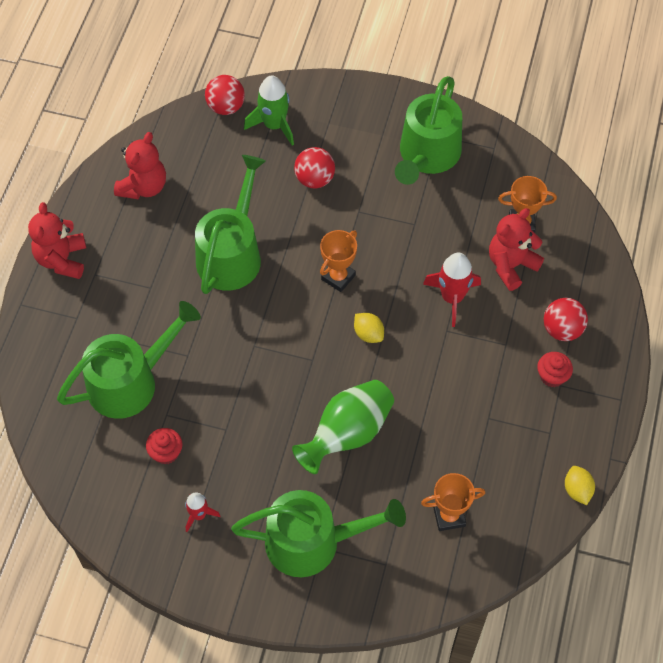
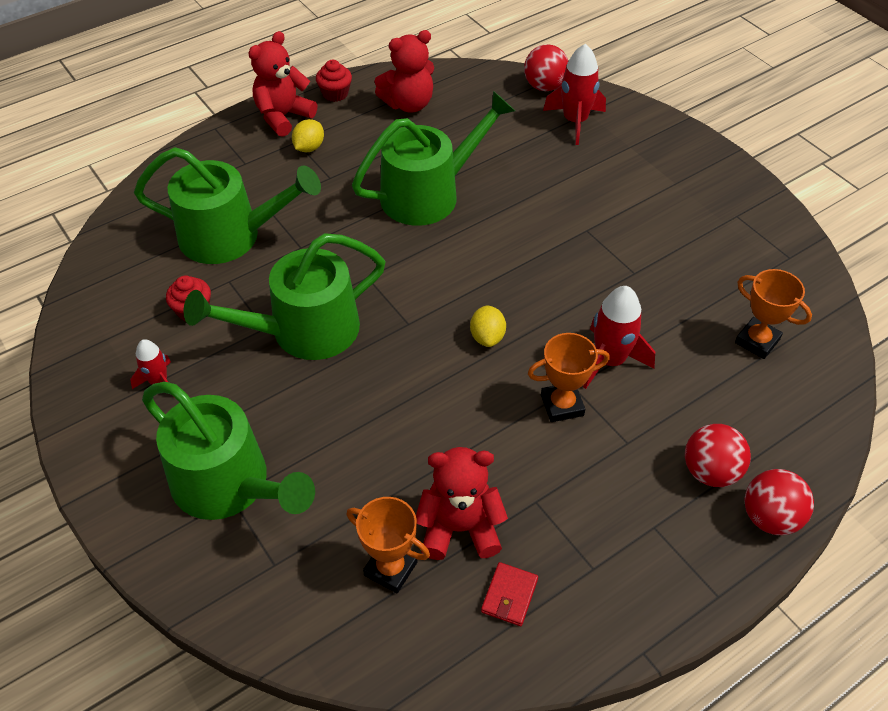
camera: 40 degrees right, 10 degrees down
green rocket [244,75,294,146] -> red rocket [543,44,606,145]
green vase [292,380,394,474] -> none
red ball [294,147,335,188] -> red ball moved to [745,469,814,535]
orange trophy [320,230,357,292] -> orange trophy moved to [528,333,610,422]
green watering can [395,76,462,185] -> green watering can moved to [184,233,386,360]
red teddy bear [489,208,544,291] -> red teddy bear moved to [416,447,508,560]
red cupcake [537,352,573,387] -> red cupcake moved to [316,60,352,102]
yellow lemon [565,466,595,505] -> yellow lemon moved to [292,119,324,152]
none -> red wallet [481,562,538,626]

